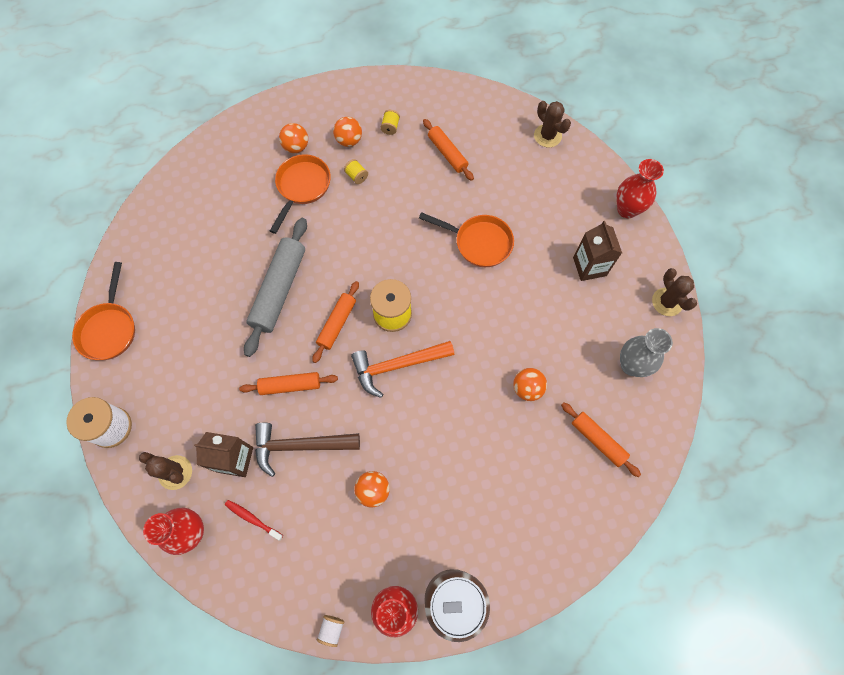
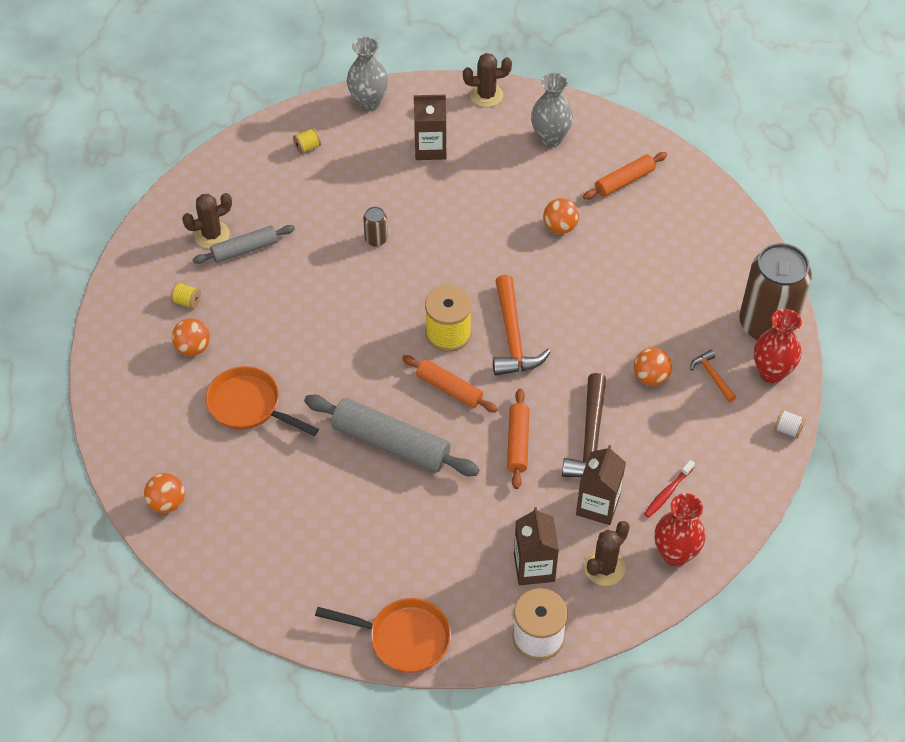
camera: 80 degrees left, 15 degrees down
orange ball [279,123,308,153] -> orange ball moved to [144,473,185,513]
yellow spool [344,159,368,184] -> yellow spool moved to [293,128,321,154]
orange pan [419,212,514,267] -> brown can [363,206,388,247]
orange rolling pin [423,119,474,181] -> grey rolling pin [193,225,295,264]
brown cactus [534,101,571,147] -> brown cactus moved to [182,193,232,249]
red vase [617,159,664,218] -> grey vase [347,37,388,111]
none -> brown carton [514,507,559,585]
none -> orange hammer [690,350,736,402]

